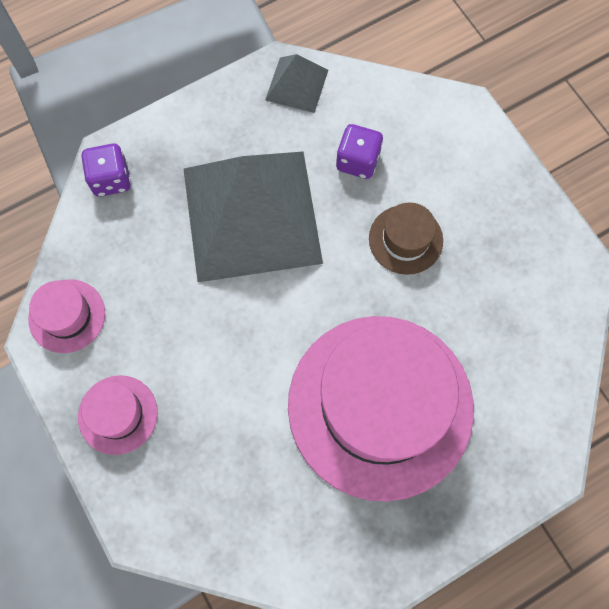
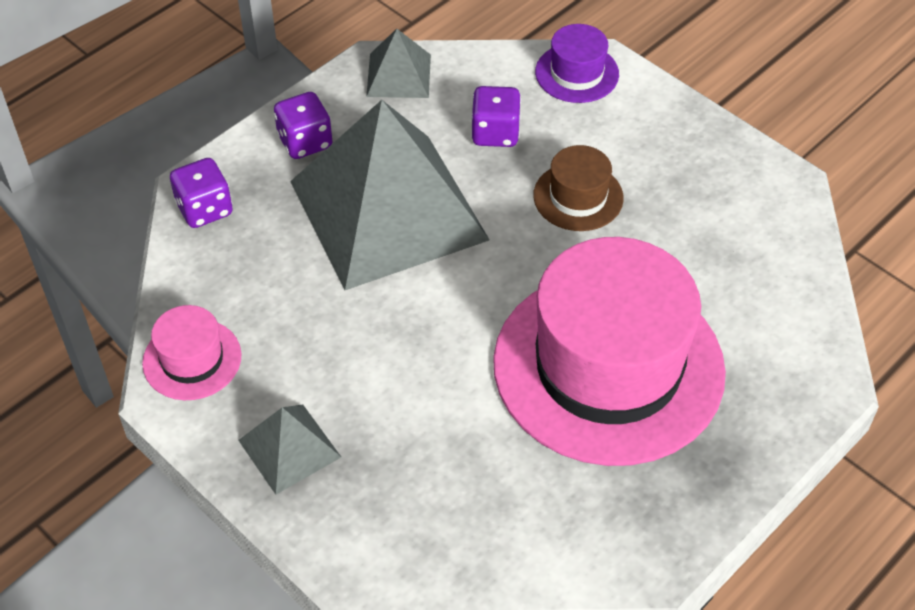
camera: 15 degrees left, 20 degrees down
pink hat [78,375,158,455] -> grey pyramid [238,405,341,495]
none -> purple dice [274,92,333,159]
none -> purple hat [535,24,619,103]

